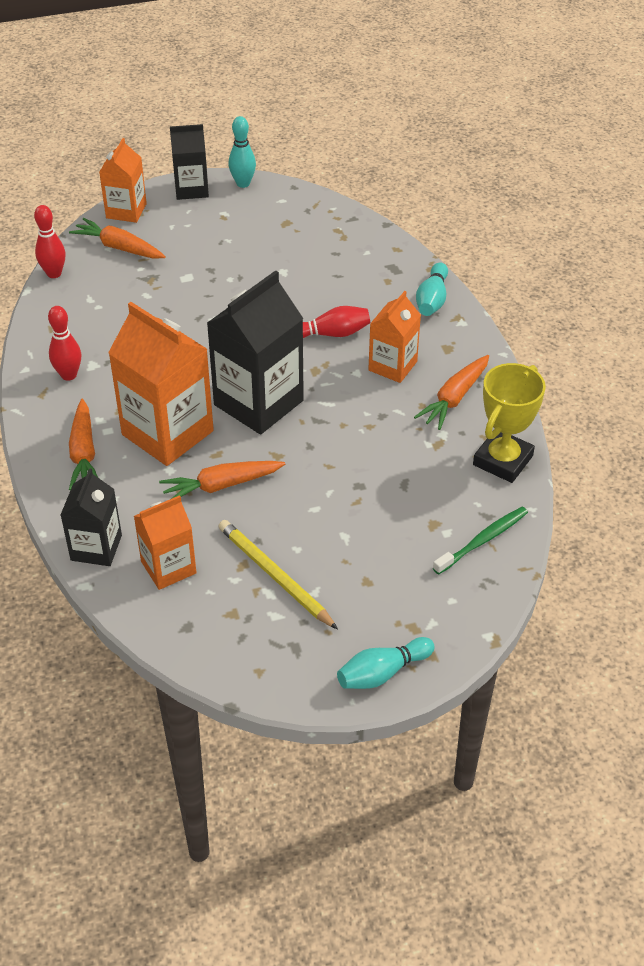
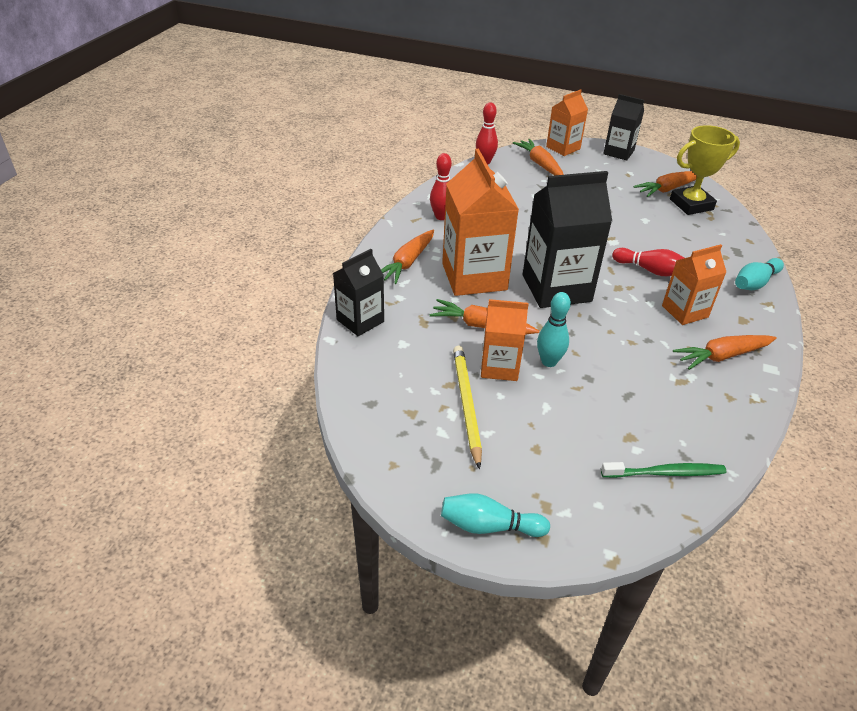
camera: 35 degrees right, 5 degrees down
orange carton [134,495,197,590] -> orange carton moved to [481,299,529,381]
turquoise bowling pin [229,116,256,188] -> turquoise bowling pin moved to [537,292,571,367]
yellow trophy [473,363,546,483] -> yellow trophy moved to [670,125,740,215]
none -> orange carrot [633,171,697,197]

